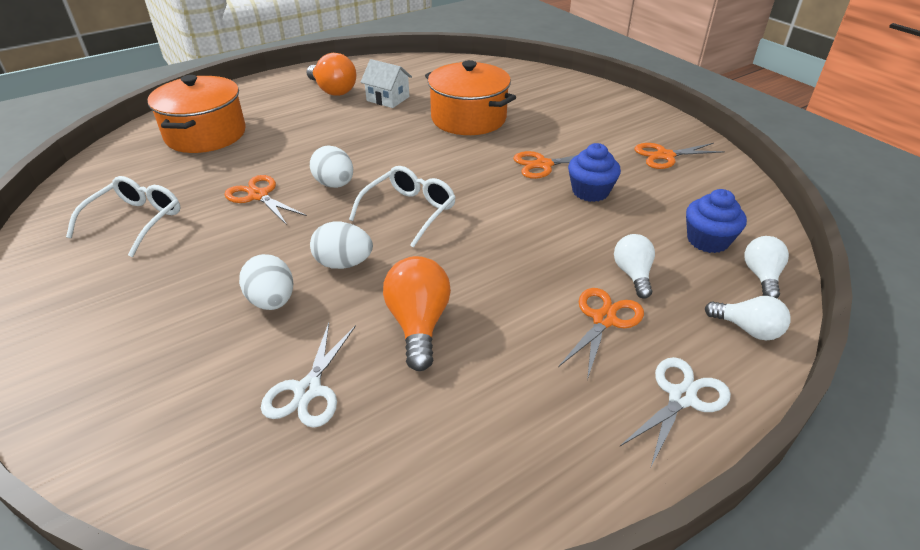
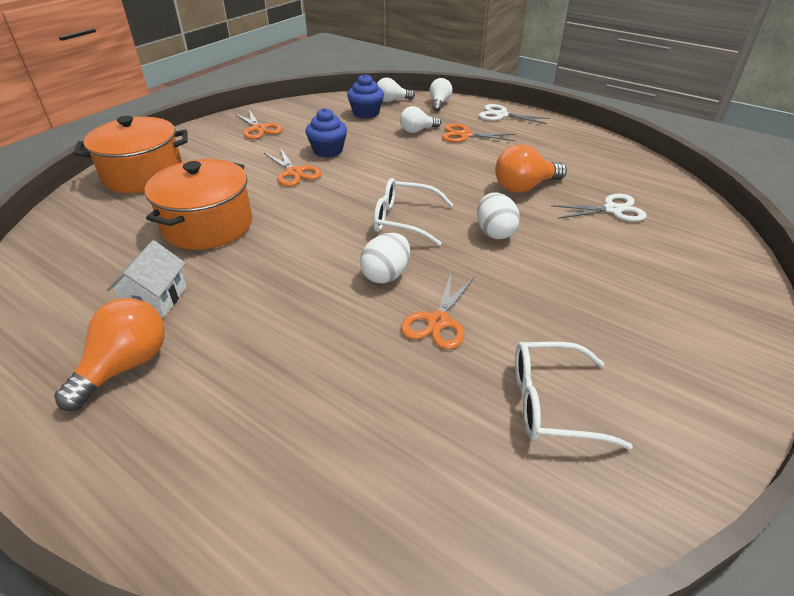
camera: 110 degrees left, 0 degrees up
orange pot [147,75,246,153] -> orange pot moved to [74,116,188,193]
white egg [239,254,293,310] -> none

